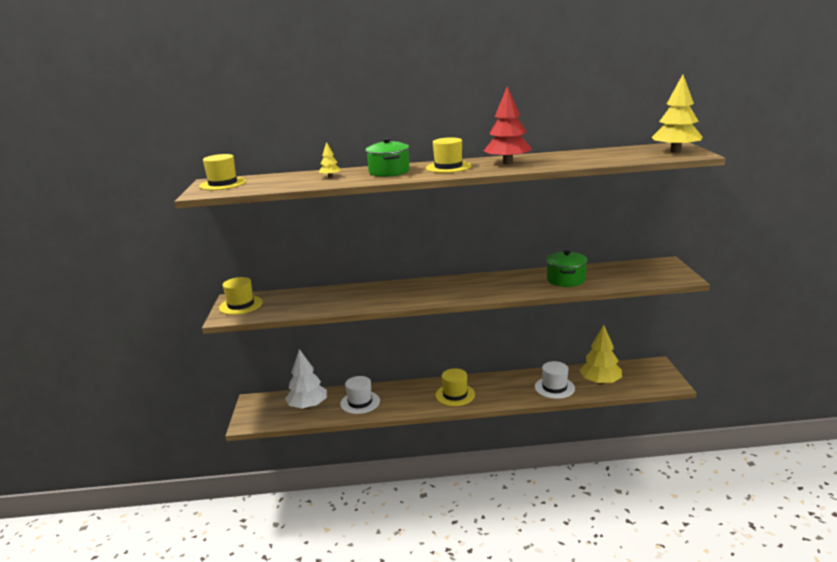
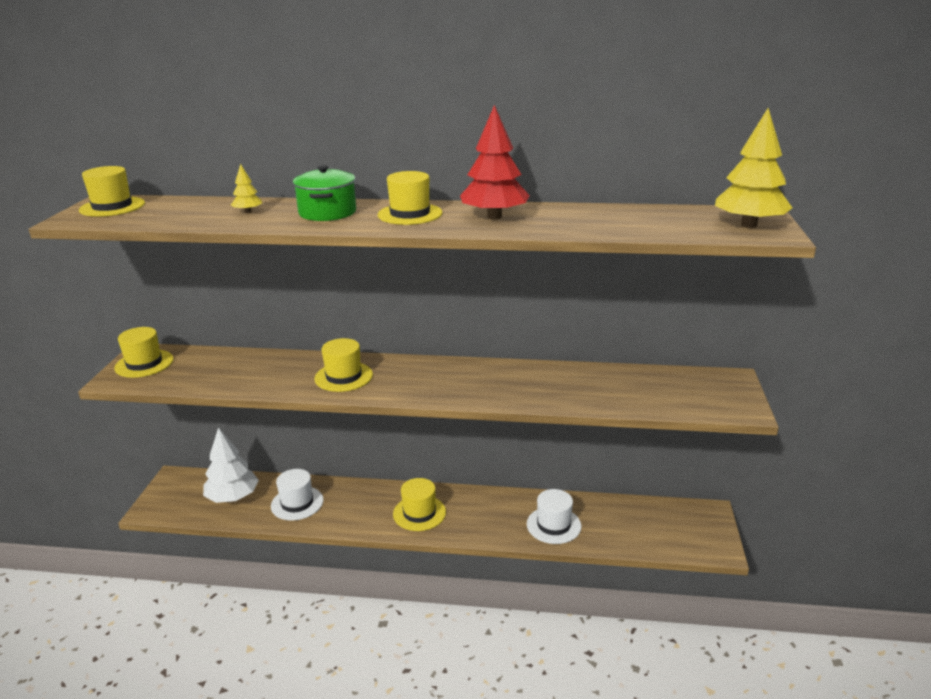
camera: 10 degrees right, 5 degrees up
green pot [546,250,588,287] -> none
yellow tree [579,325,622,385] -> none
none -> yellow hat [314,338,373,392]

